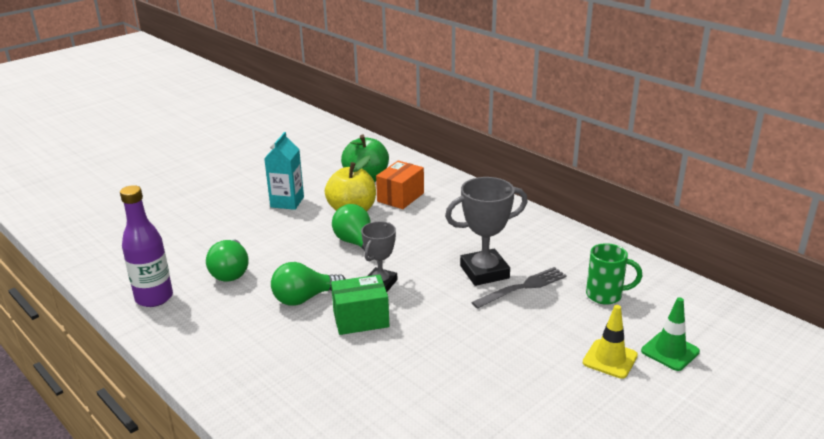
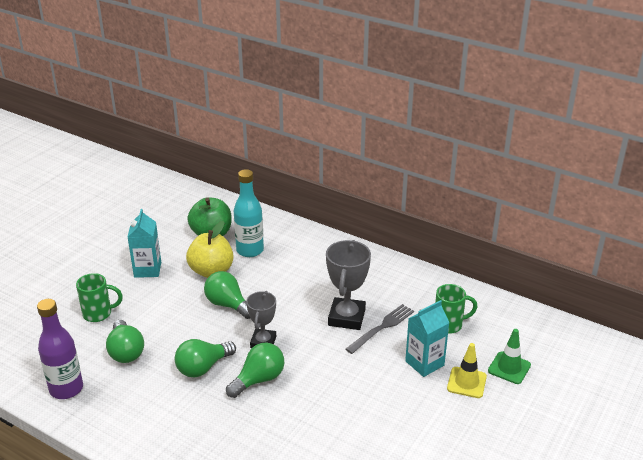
camera: 15 degrees left, 5 degrees up
green box [331,274,389,335] -> green light bulb [226,342,284,398]
orange box [376,161,424,209] -> turquoise bottle [234,169,264,257]
grey trophy [445,177,528,286] -> grey trophy turned 45 degrees counterclockwise [326,240,371,330]
none -> green mug [76,273,123,322]
none -> turquoise carton [405,300,449,377]

